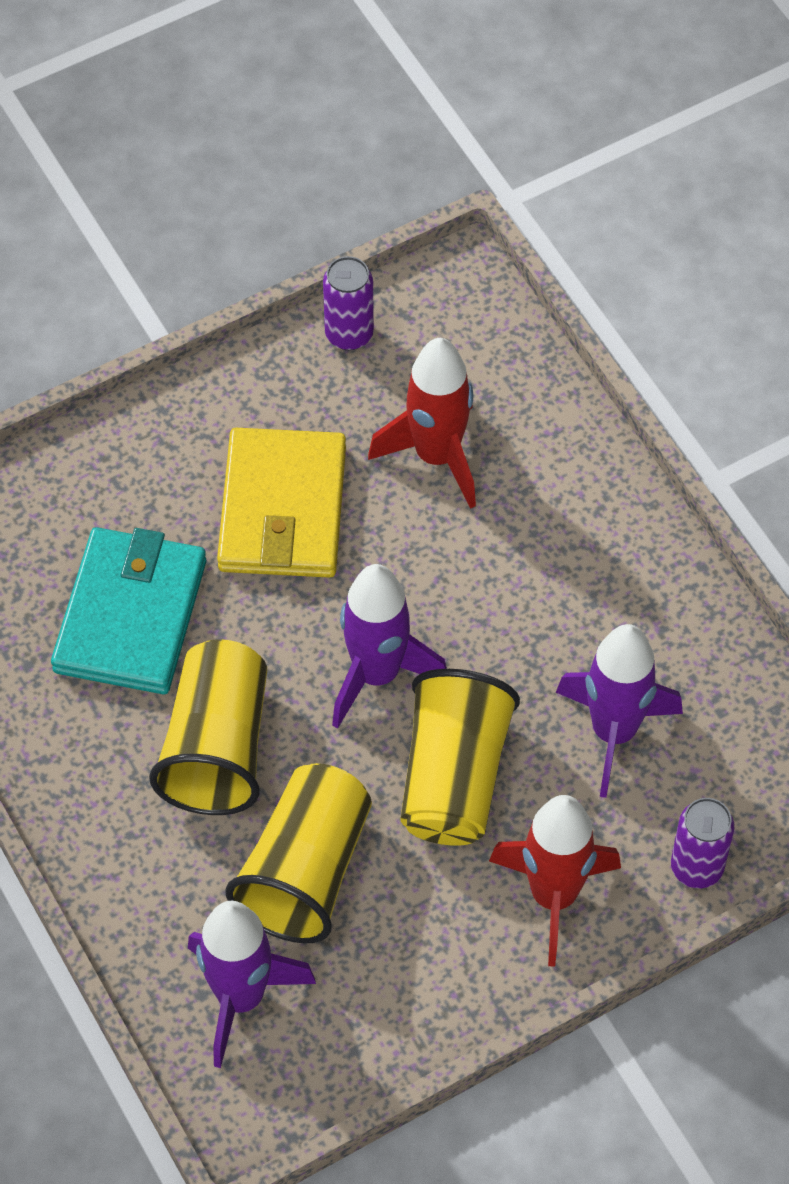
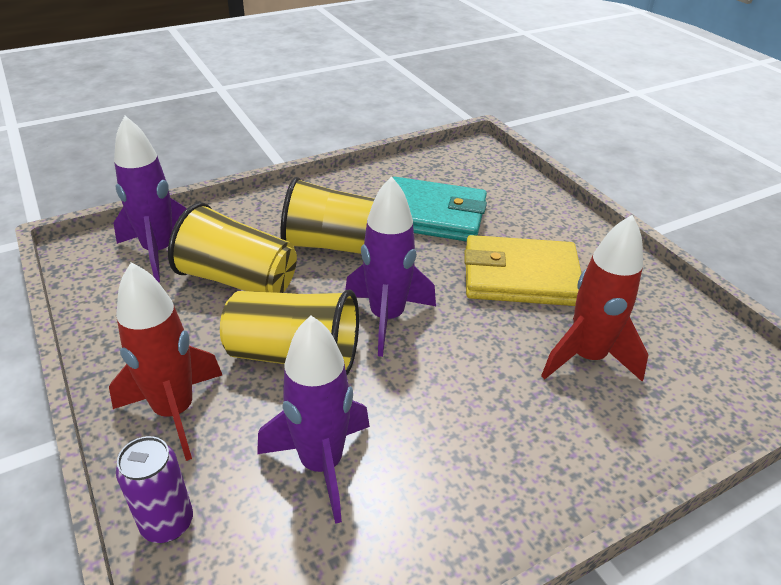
camera: 90 degrees right, 20 degrees down
purple can [323,256,374,350] -> none

